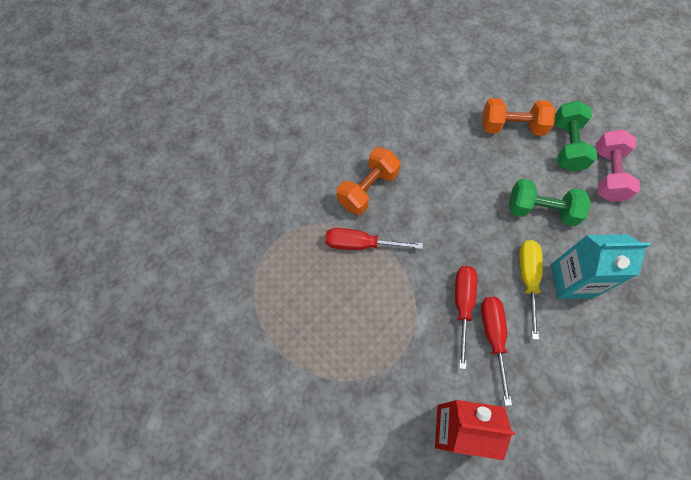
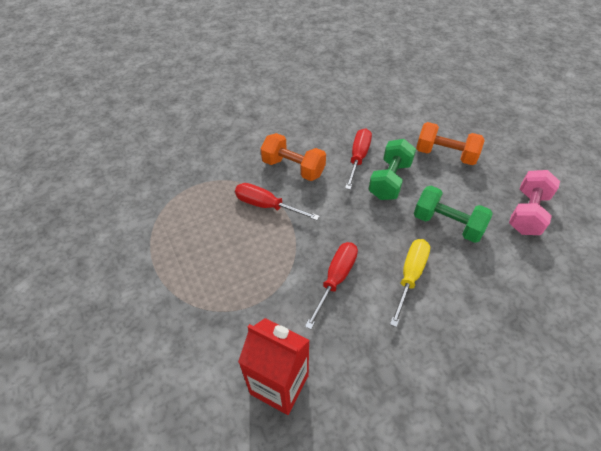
camera: 20 degrees right, 15 degrees down
orange dumbbell [337,147,401,215] -> orange dumbbell turned 60 degrees clockwise [261,133,326,181]
red screwdriver [481,297,512,406] -> red screwdriver moved to [345,128,372,190]
turquoise carton [551,234,651,299] -> none
green dumbbell [554,100,597,172] -> green dumbbell moved to [368,139,416,200]

